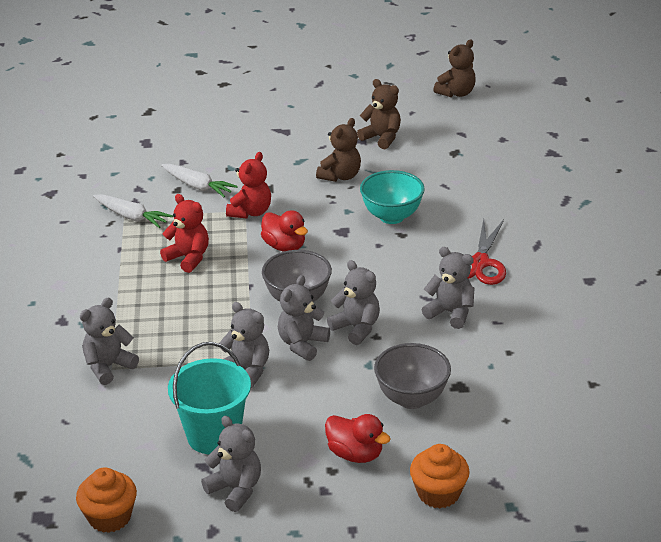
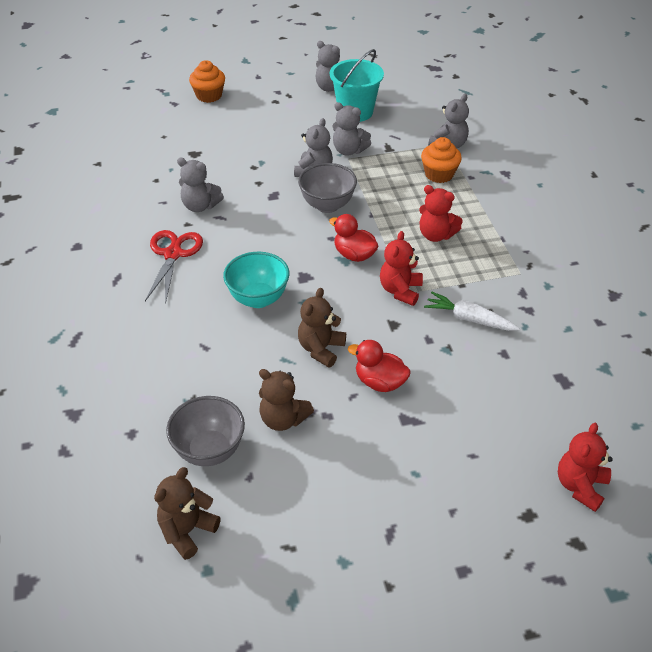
camera: 170 degrees right, 10 degrees up
orange cupcake [76,467,137,533] -> orange cupcake moved to [421,137,462,183]
white carrot [93,194,173,228] -> none
red duck [325,414,391,463] -> red duck moved to [348,340,411,392]
grey teddy bear [327,260,380,345] -> none
grey bowl [374,343,451,409] -> grey bowl moved to [166,396,245,466]
none -> red teddy bear [558,423,613,512]

